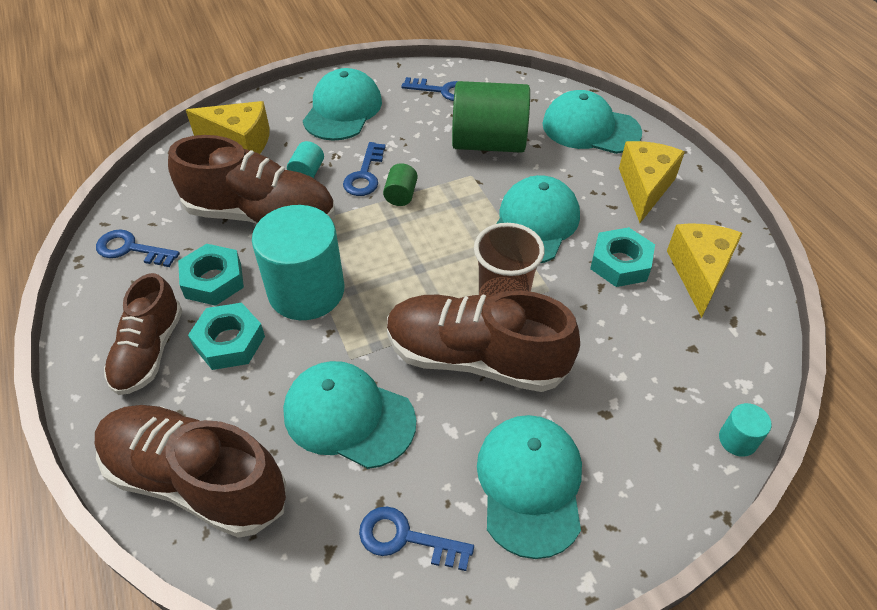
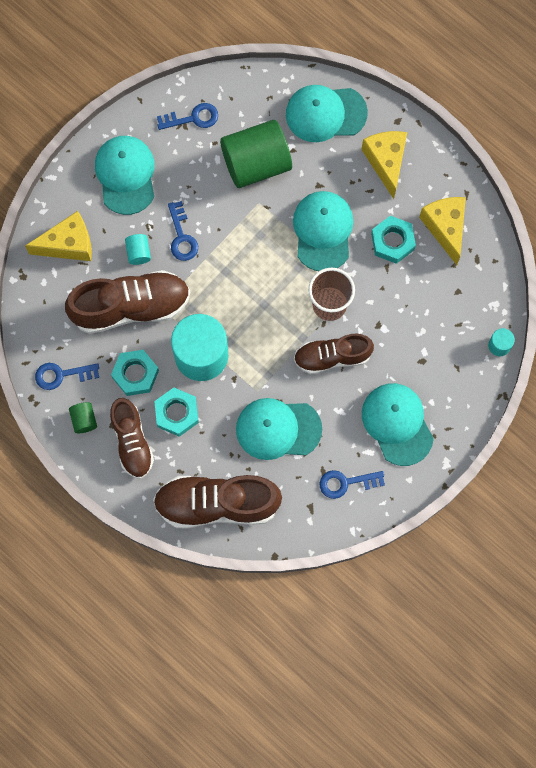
camera: 25 degrees left, 25 degrees up
green cylinder [383,163,418,206] -> green cylinder moved to [69,402,97,433]
brown shoe [387,290,580,392] -> brown shoe [294,334,374,374], size x0.64

